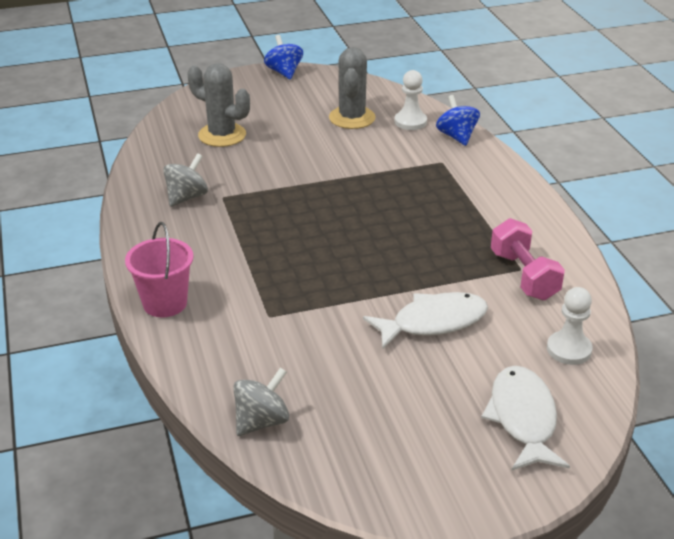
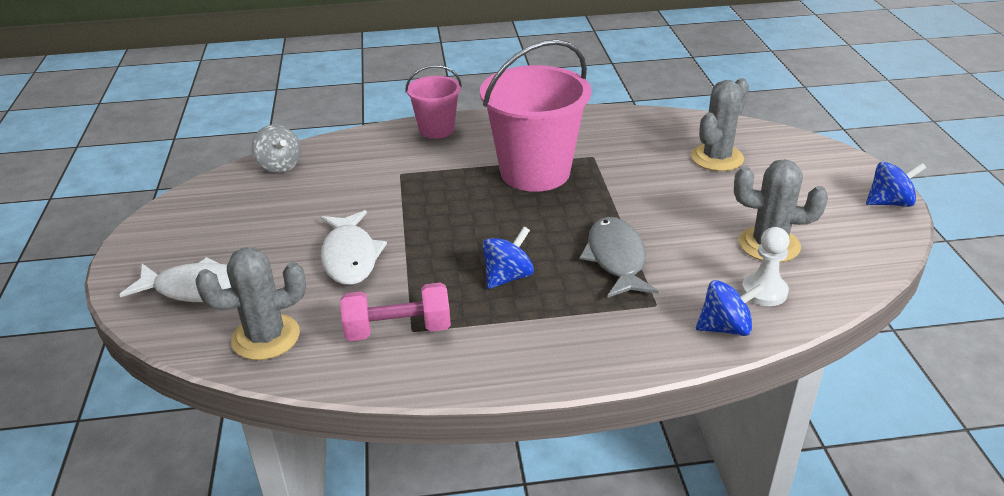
camera: 100 degrees right, 0 degrees up
grey spinning top [163,153,208,207] -> none
white pawn [547,287,593,365] -> grey cactus [195,247,306,360]
none -> pink bucket [480,39,591,192]
none -> blue spinning top [483,227,534,289]
none -> grey fish [580,217,659,298]

